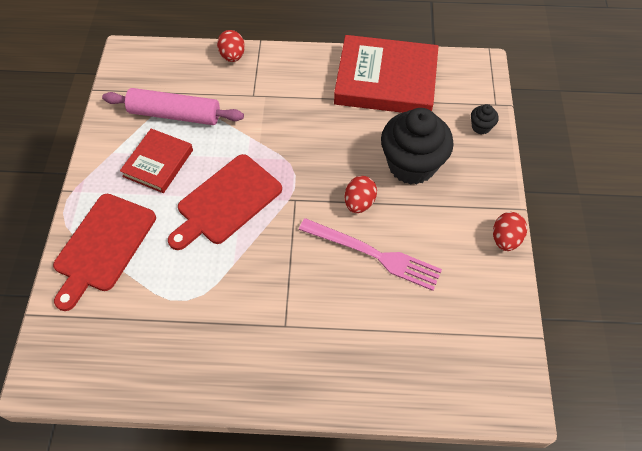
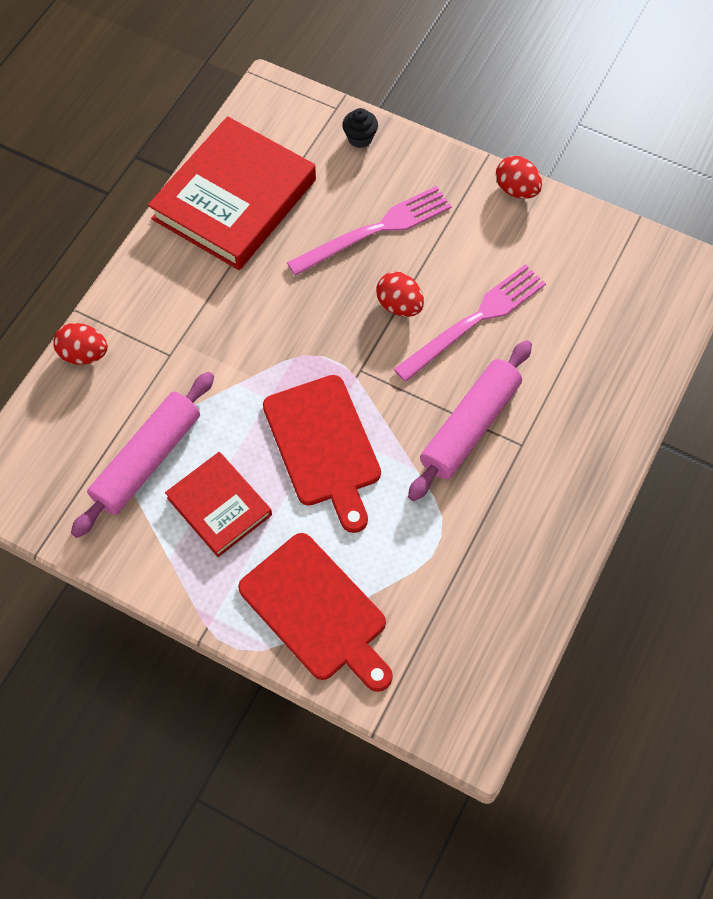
camera: 65 degrees left, 5 degrees up
black cupcake [381,108,454,185] -> pink fork [287,186,452,276]
none -> pink rolling pin [408,340,532,501]

